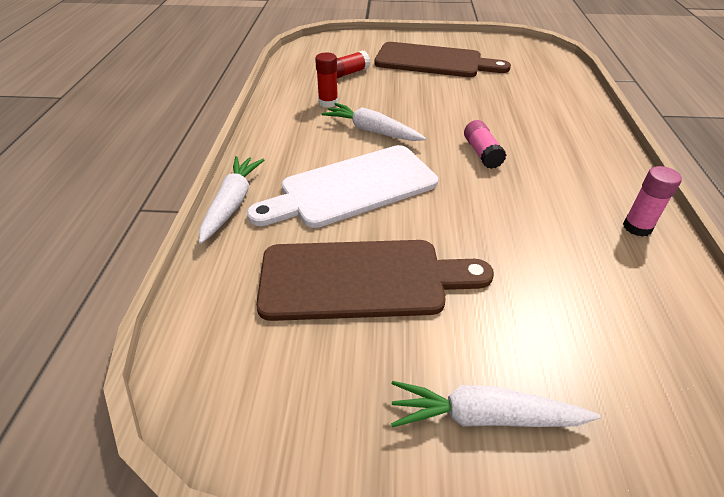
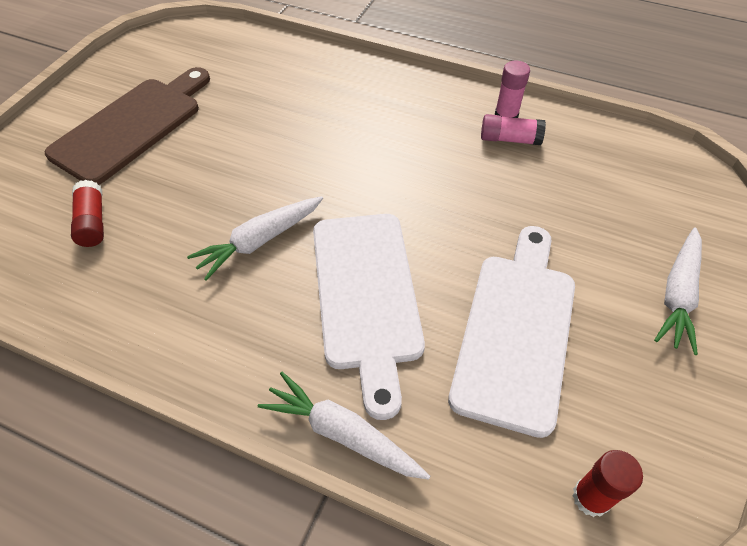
camera: 70 degrees left, 10 degrees up
brown cutting board [256,240,494,321] -> white cutting board [448,226,575,438]
red glue stick [315,53,338,108] -> red glue stick moved to [572,450,643,517]
pink glue stick [464,120,506,169] -> pink glue stick moved to [481,114,546,145]

